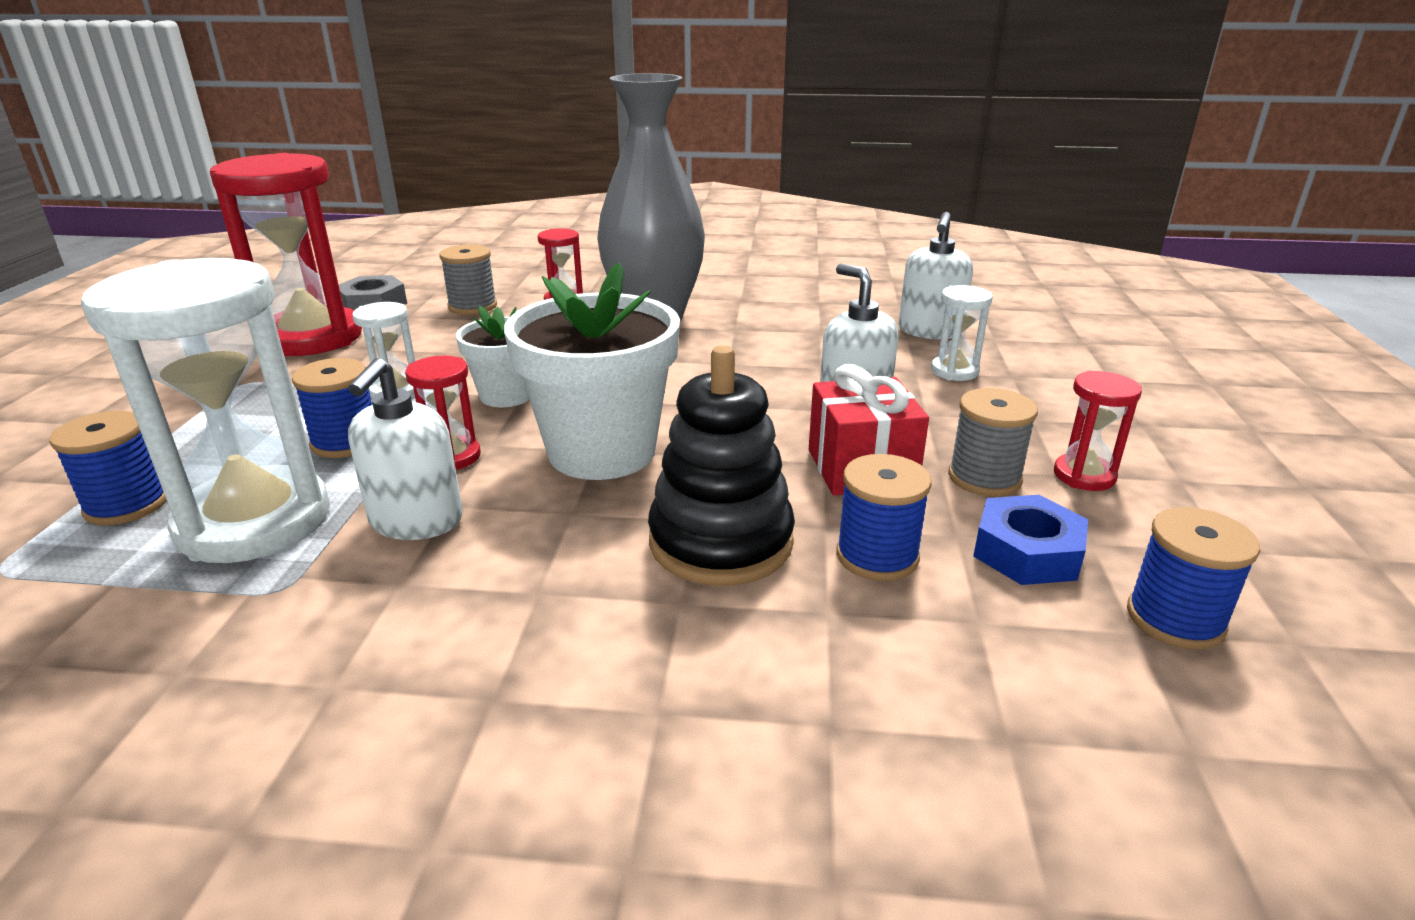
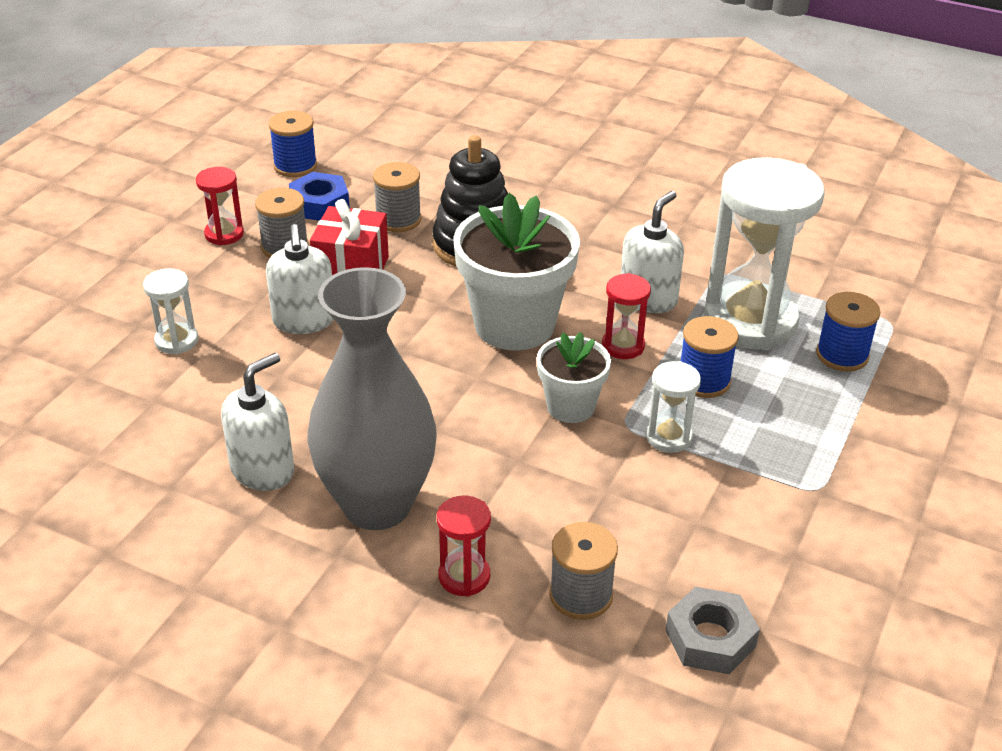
camera: 160 degrees left, 10 degrees up
red hourglass [210,153,362,356] -> none
blue spool [836,454,932,581] -> grey spool [373,162,421,232]
white soap dispenser [899,212,973,340] -> white soap dispenser moved to [221,353,294,491]

